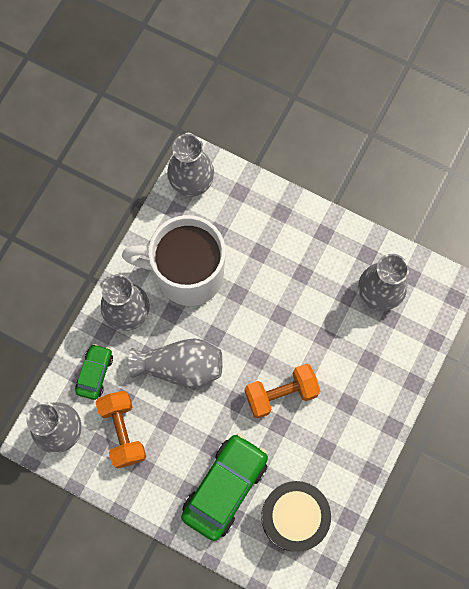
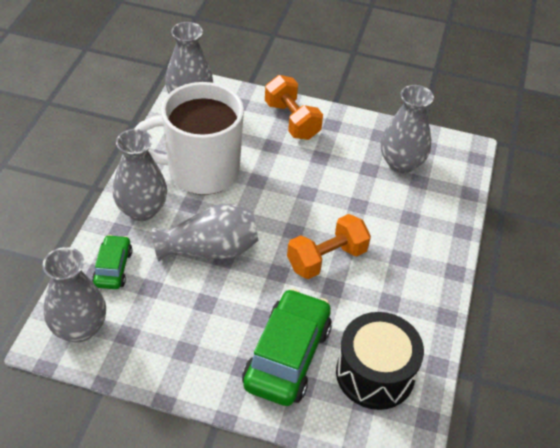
camera: 15 degrees left, 25 degrees down
orange dumbbell [95,391,146,468] -> orange dumbbell moved to [265,75,323,140]

